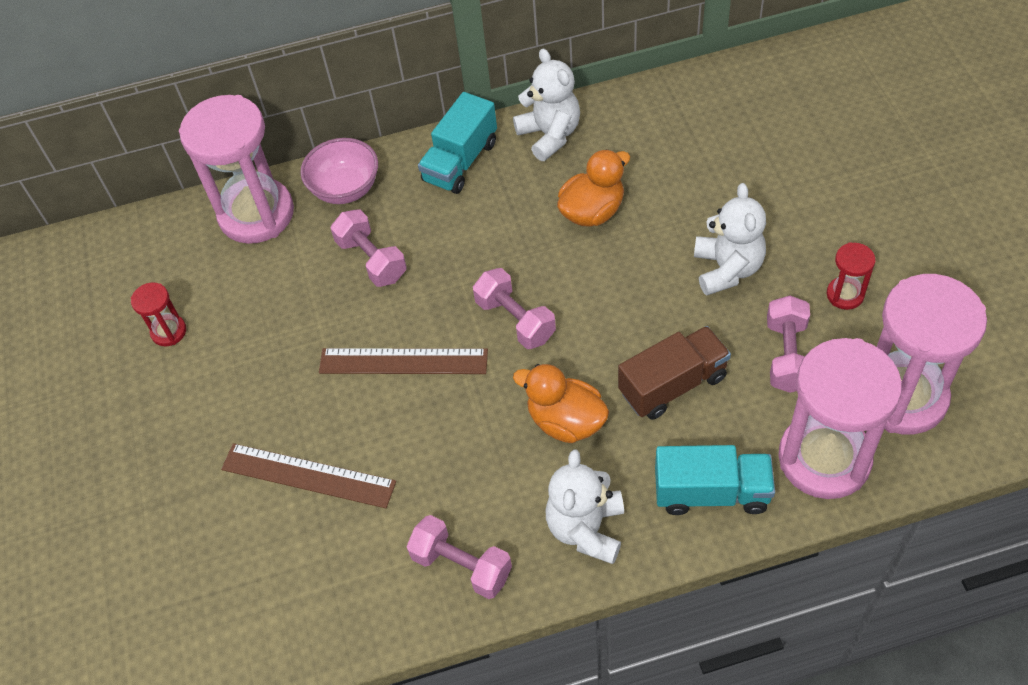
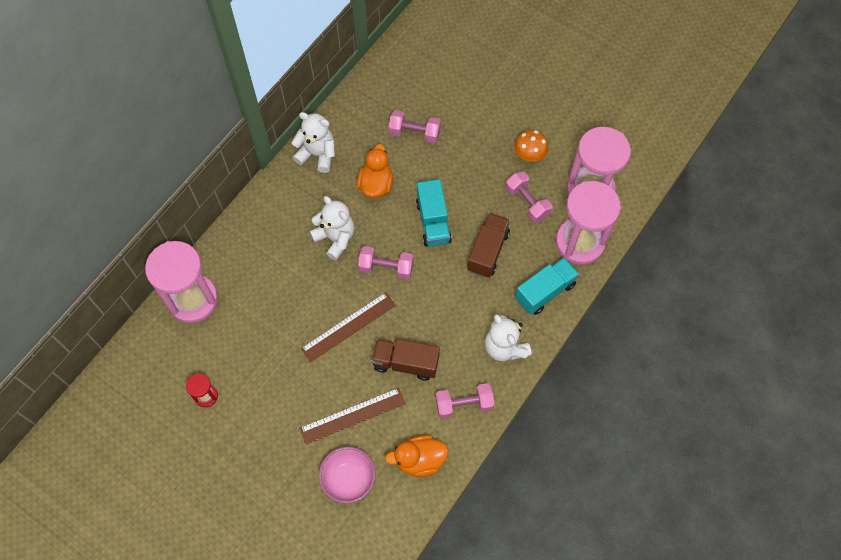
camera: 45 degrees left, 10 degrees up
pink bowl [300,138,378,204] -> pink bowl moved to [319,447,376,503]
pink dumbbell [331,209,407,287] -> pink dumbbell moved to [389,110,441,143]
turquoise truck [418,92,497,194] -> turquoise truck moved to [416,179,452,246]
orange duck [513,364,609,443] -> orange duck moved to [385,435,448,477]
white teddy bear [694,183,766,295] -> white teddy bear moved to [309,196,354,260]
red hourglass [827,242,875,310] -> orange mushroom [514,130,548,162]
none -> brown truck [371,339,440,381]

